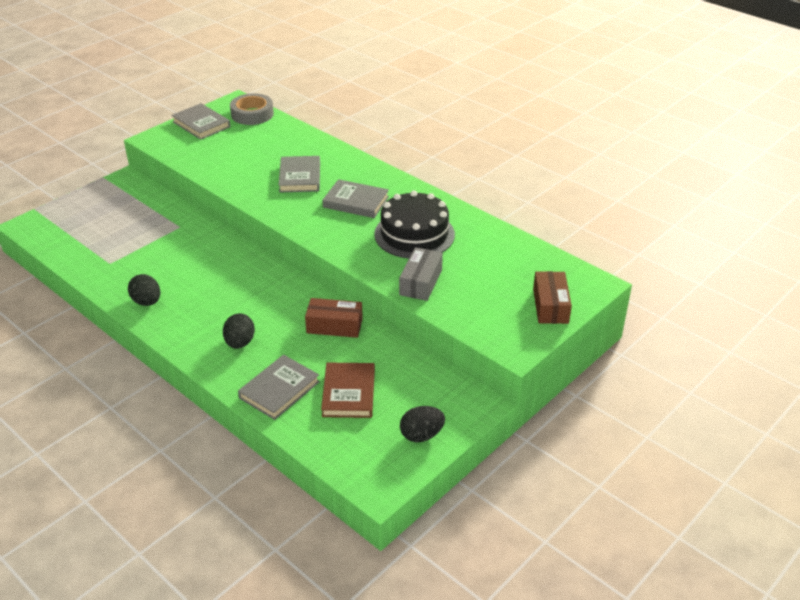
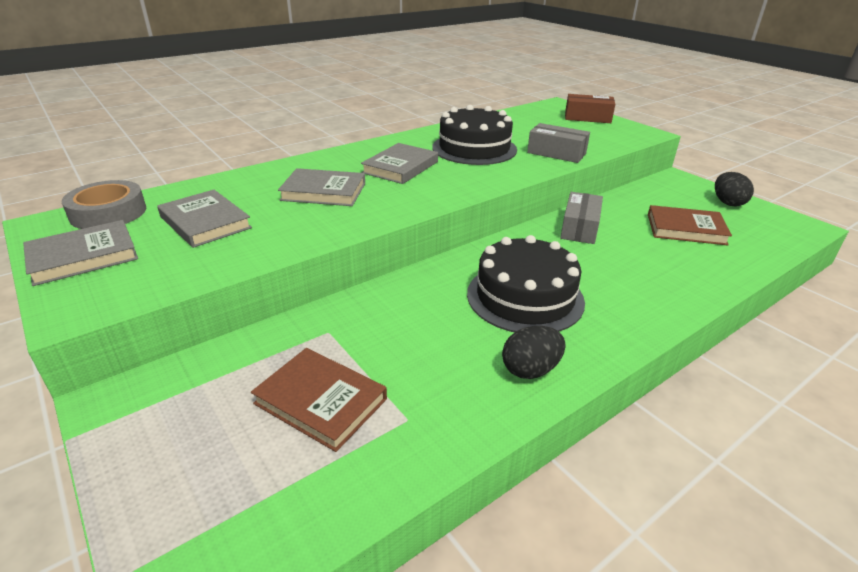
camera: 80 degrees left, 5 degrees down
black egg [223,313,255,349] -> none
grey book [238,355,320,420] -> grey book moved to [157,190,252,248]
brown box [305,298,363,338] -> grey box [560,192,603,244]
none -> brown book [251,348,387,452]
none -> black cake [467,235,585,332]

